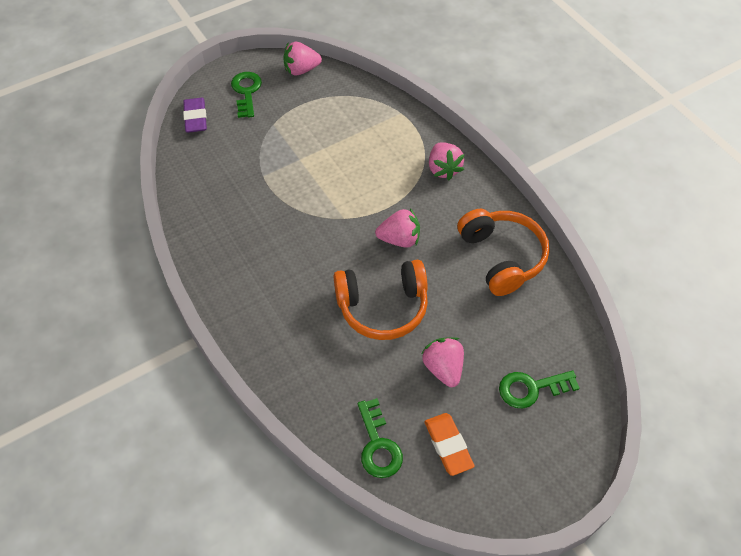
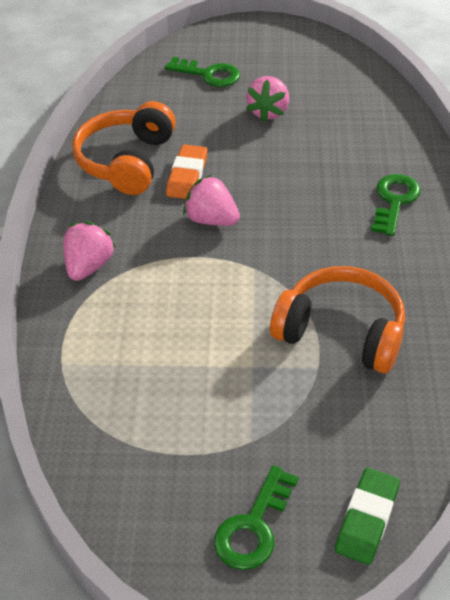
camera: 145 degrees left, 10 degrees down
purple eraser [183,98,207,133] -> green eraser [335,468,400,565]
pink strawberry [283,42,322,76] -> none
orange headphones [334,260,428,340] -> orange headphones moved to [270,266,405,374]
green key [358,398,403,478] -> green key moved to [371,174,421,236]
orange eraser [424,413,475,476] -> orange eraser moved to [166,144,208,199]

